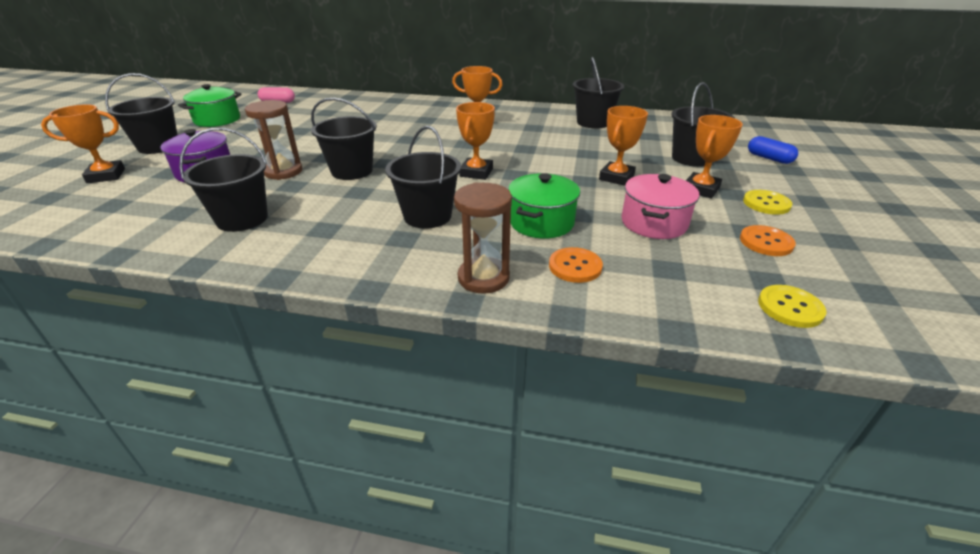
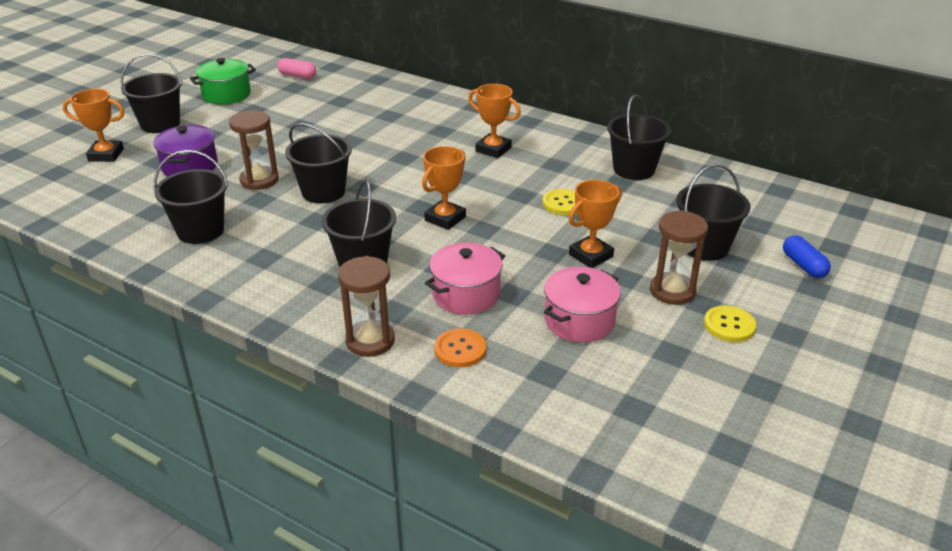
camera: 20 degrees right, 0 degrees up
green pot [508,173,580,239] -> pink pot [425,243,505,315]
orange trophy [686,115,743,198] -> brown hourglass [650,210,708,305]
orange button [740,225,796,256] -> none
yellow button [758,285,826,328] -> yellow button moved to [542,189,577,215]

